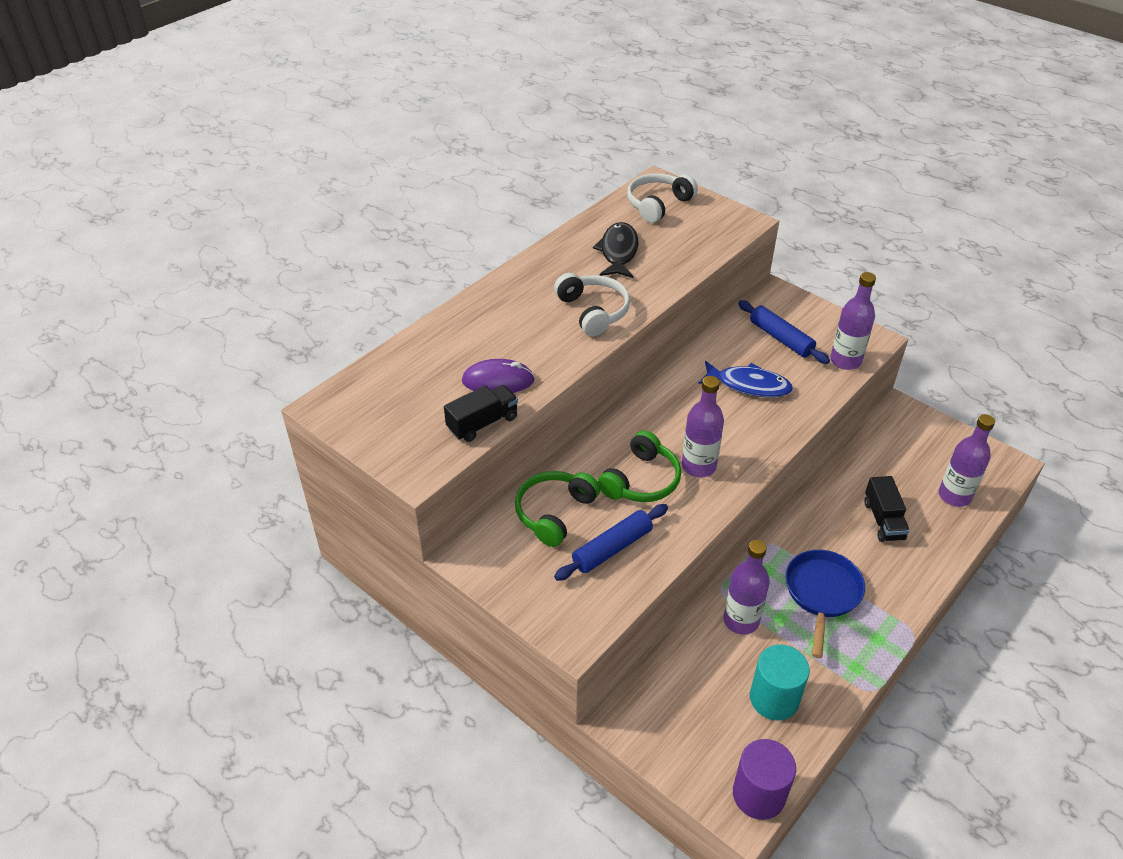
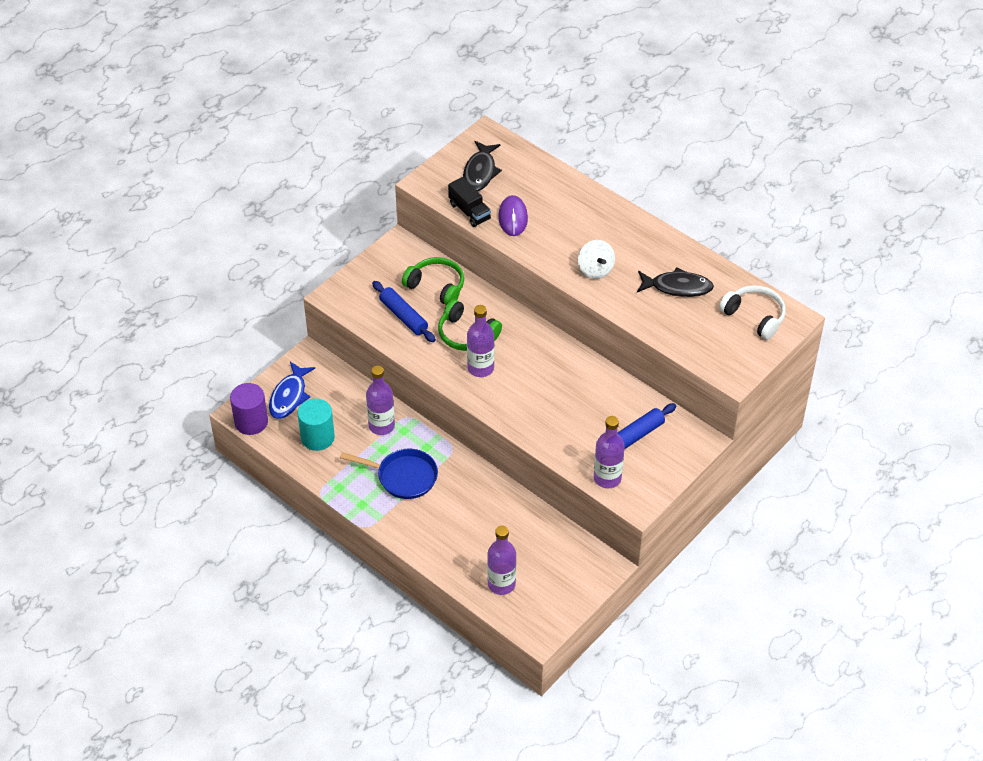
camera: 90 degrees right, 5 degrees up
white headphones [554,273,630,336] -> white spinning top [578,240,615,279]
blue fish [698,361,793,397] -> blue fish moved to [269,362,315,419]
black truck [864,476,910,542] -> none
none -> black fish [463,141,502,191]

